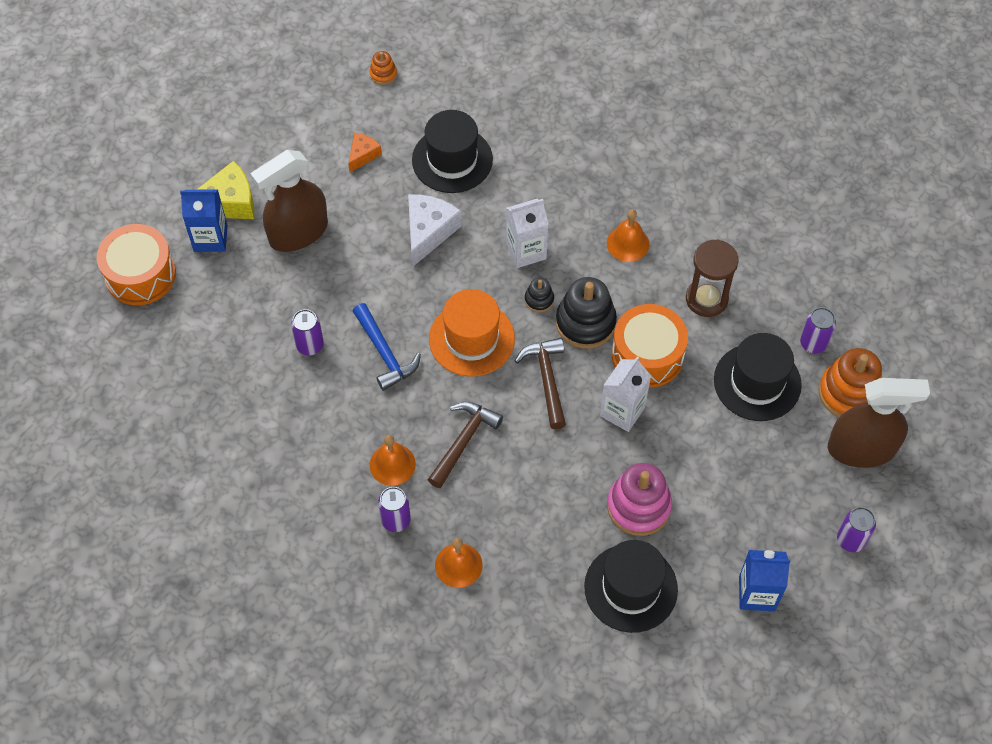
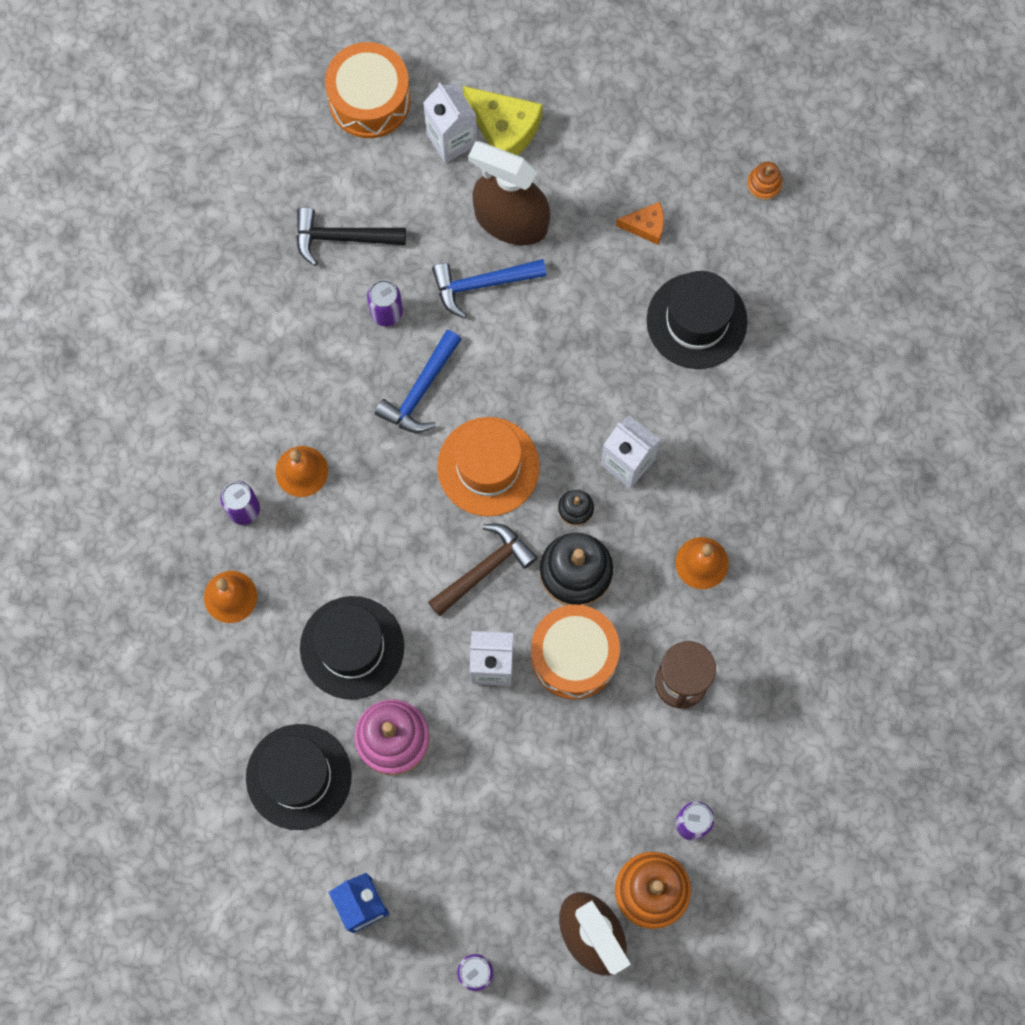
camera: 60 degrees right, 15 degrees up
blue carton [180,189,228,252] -> white carton [423,83,477,163]
white cheese [408,194,462,266] -> none
brown hammer [427,402,503,488] -> none
black hat [714,333,802,421] -> black hat moved to [300,596,404,699]
none -> black hammer [296,207,406,266]
none -> blue hammer [432,259,547,318]

